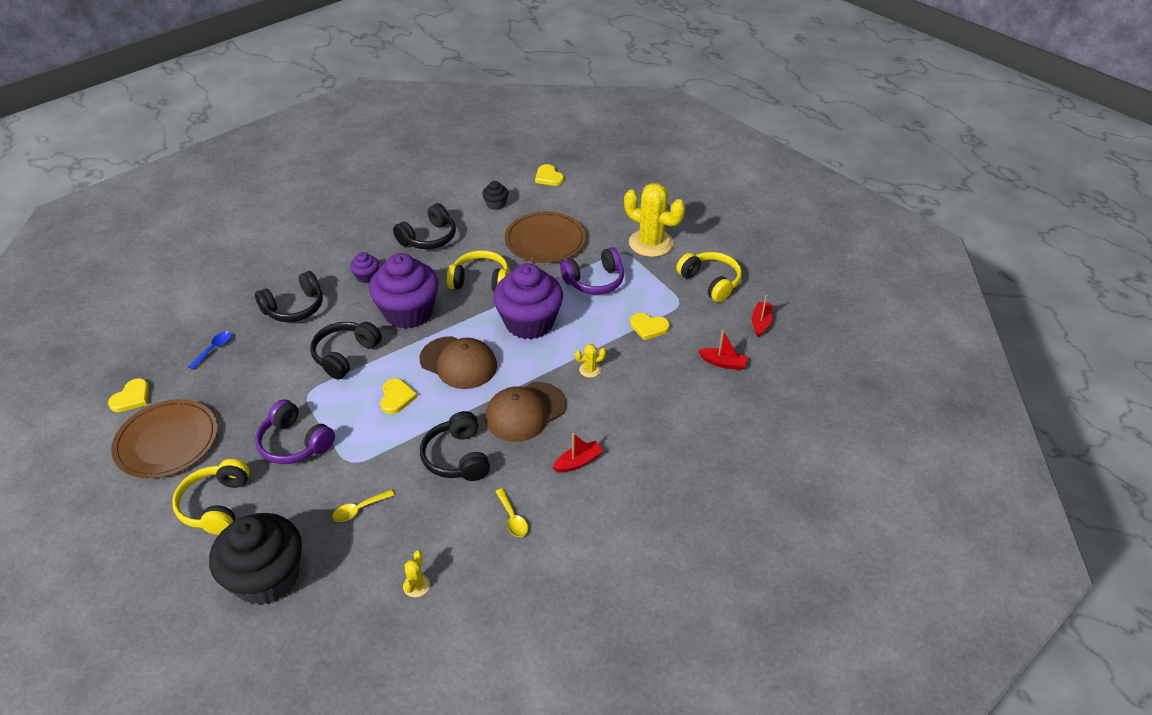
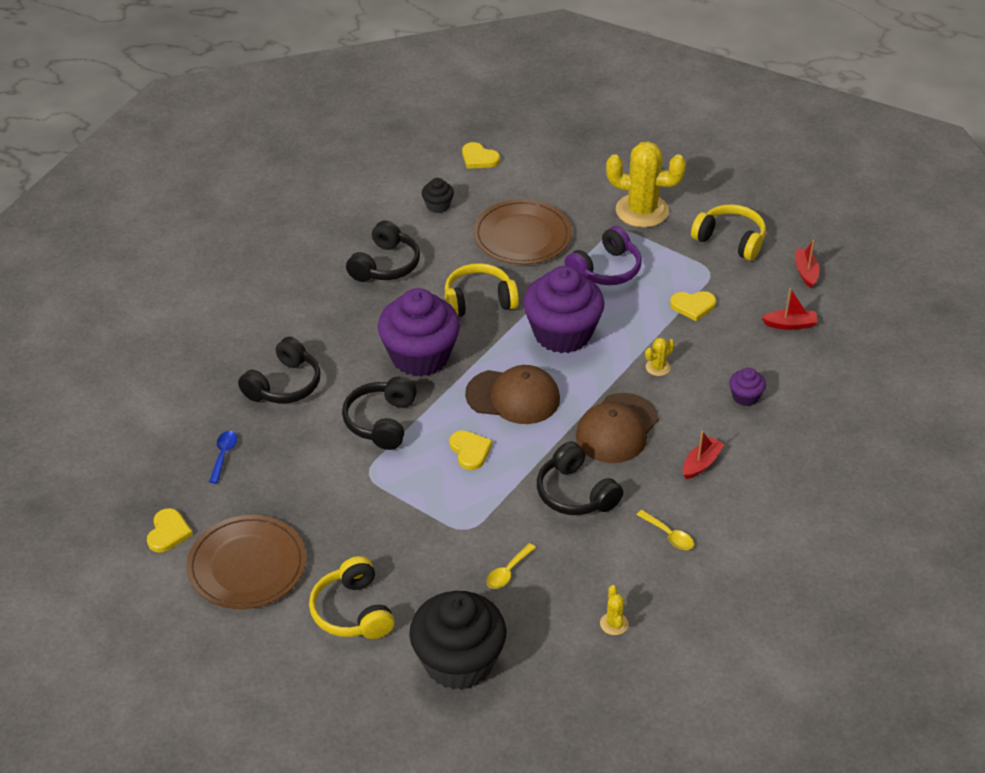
camera: 20 degrees left, 0 degrees up
purple headphones [255,399,335,464] -> none
purple cupcake [350,252,379,283] -> purple cupcake moved to [729,368,766,406]

